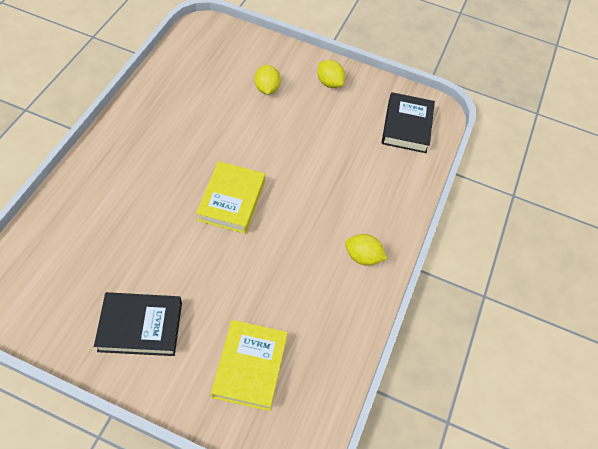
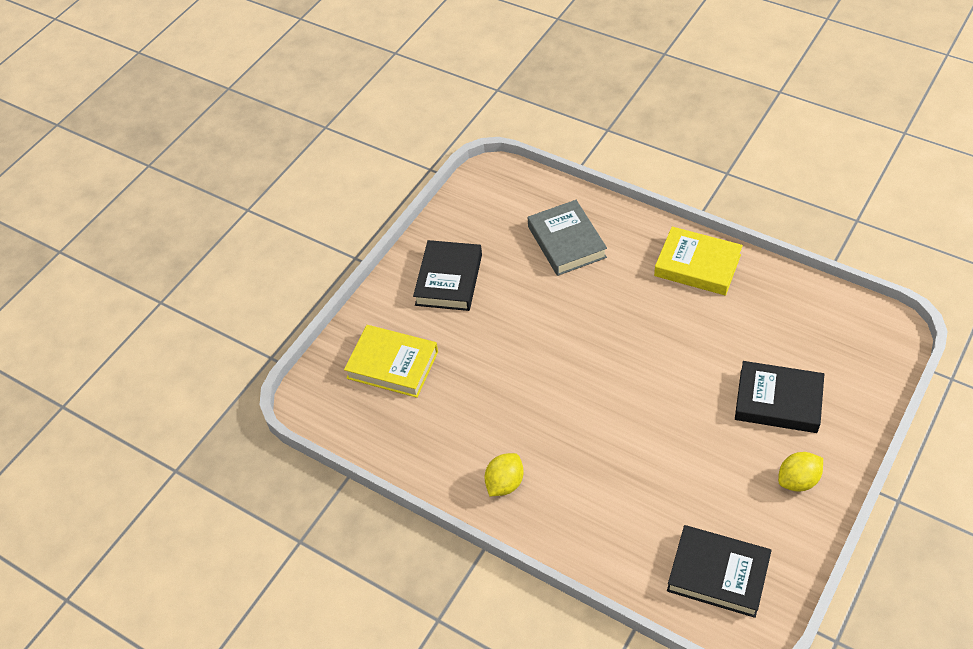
camera: 110 degrees right, 5 degrees down
yellow book [196,161,265,234] -> yellow book moved to [654,227,743,295]
yellow lemon [254,65,281,94] -> black book [735,361,824,433]
none -> grey book [528,200,607,276]

